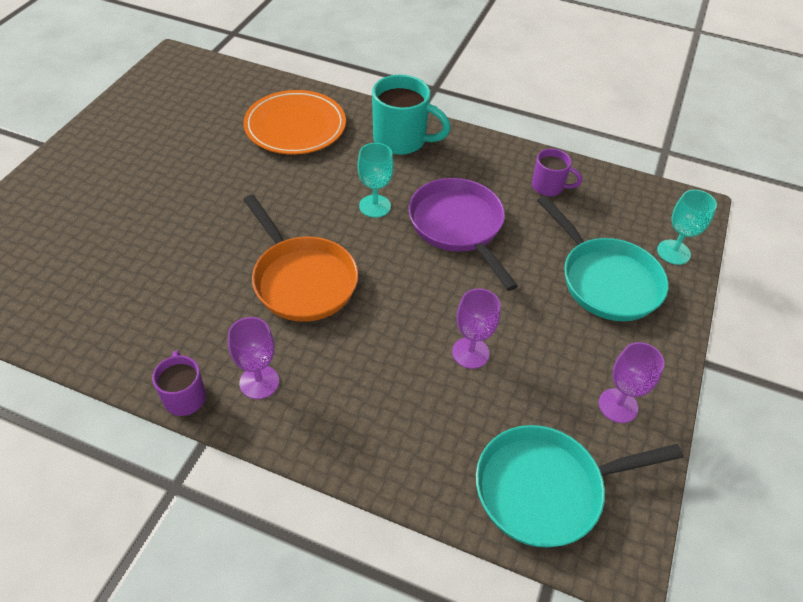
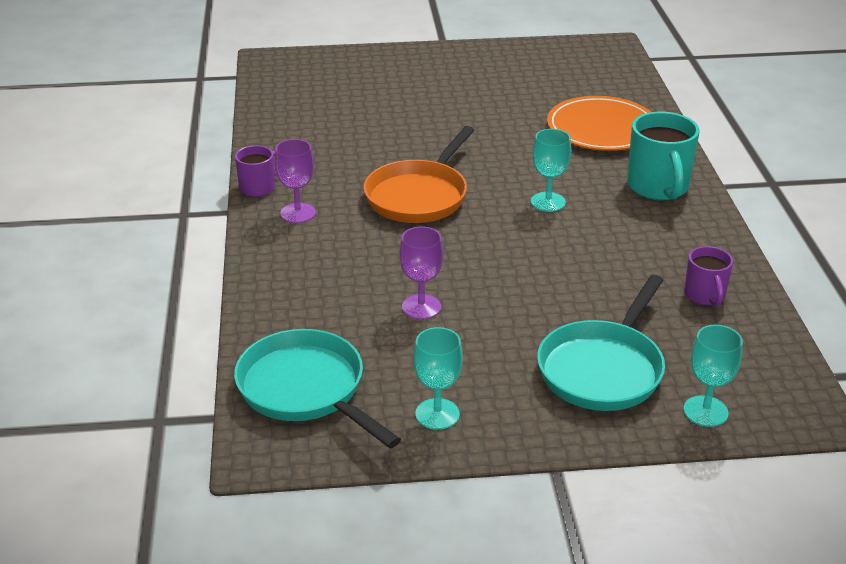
camera: 65 degrees right, 15 degrees down
purple pan [408,178,518,291] -> none
purple goblet [599,342,665,423] -> turquoise goblet [413,327,463,430]

